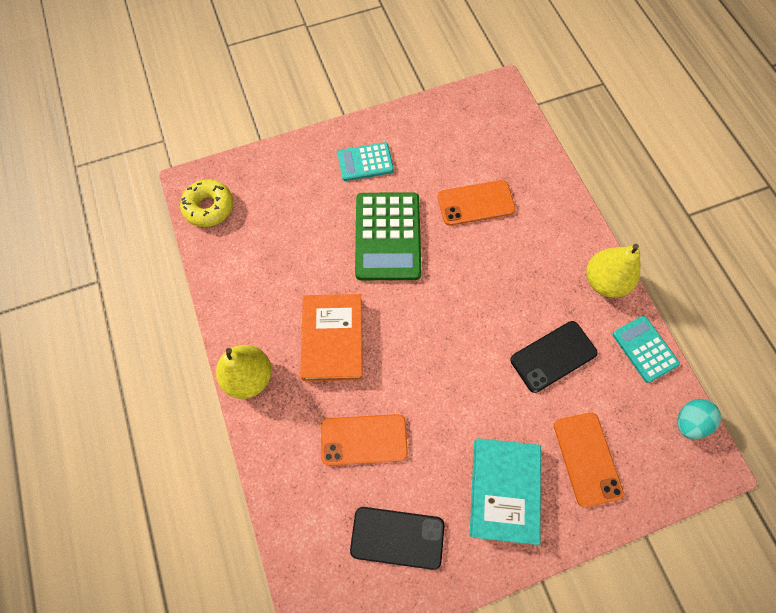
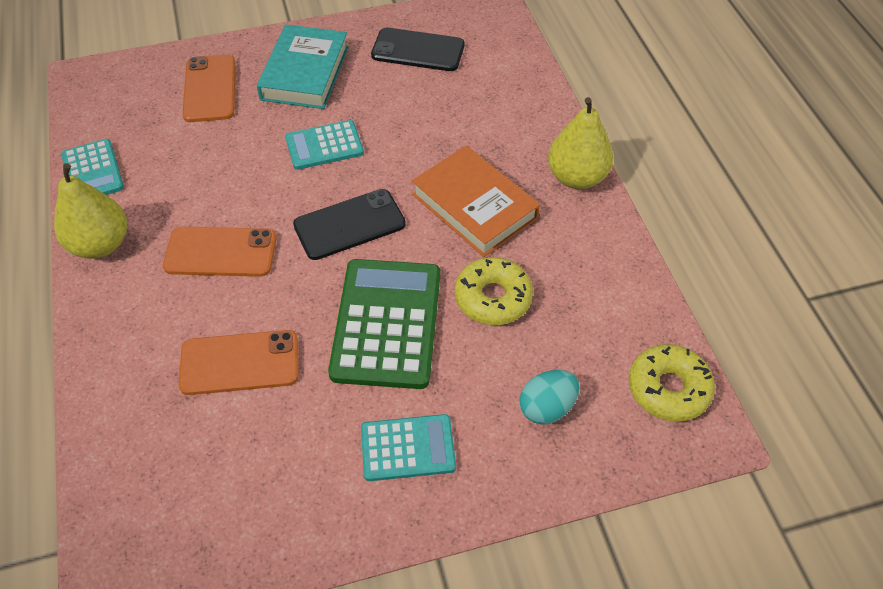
camera: 175 degrees left, 15 degrees down
orange book [300,294,363,381] -> orange book turned 45 degrees counterclockwise [412,146,540,257]
orange phone [321,414,408,466] -> orange phone moved to [163,227,277,277]
black phone [510,321,598,393] -> black phone moved to [293,189,406,260]
turquoise egg [678,399,721,439] -> turquoise egg moved to [520,370,579,425]
none -> turquoise calculator [285,120,364,170]
none -> yellow donut [455,257,533,325]

